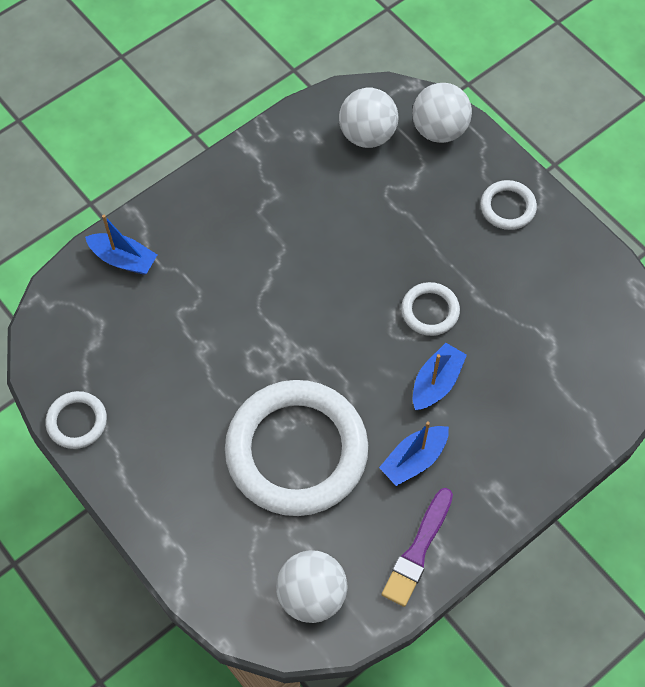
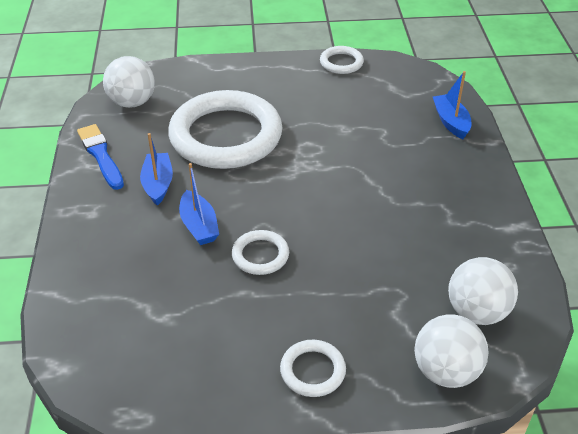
camera: 125 degrees right, 20 degrees down
blue boat [85,215,157,275] -> blue boat turned 105 degrees clockwise [433,71,471,139]
purple brush [381,488,453,607] -> blue brush [77,124,124,190]

